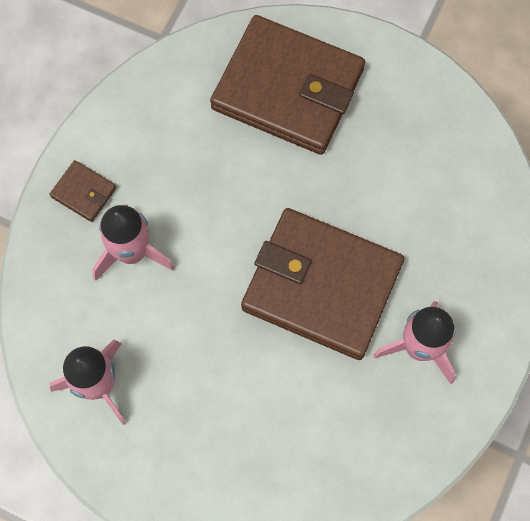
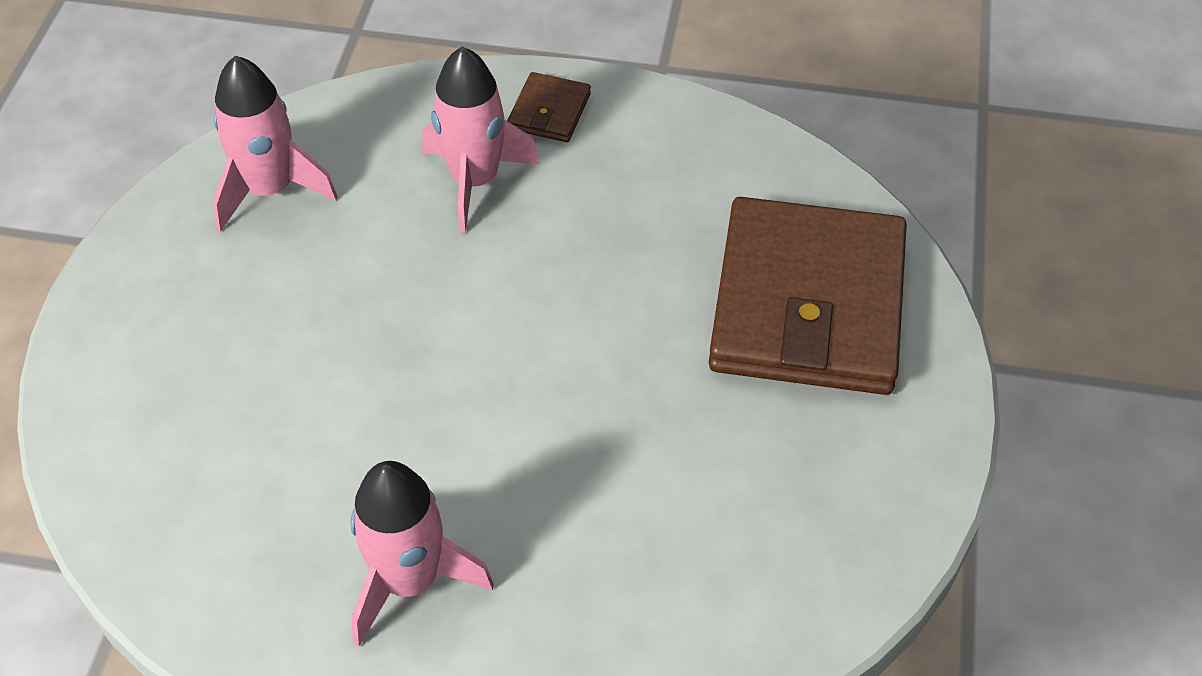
camera: 75 degrees right, 20 degrees down
brown wallet [241,208,404,360] -> none

